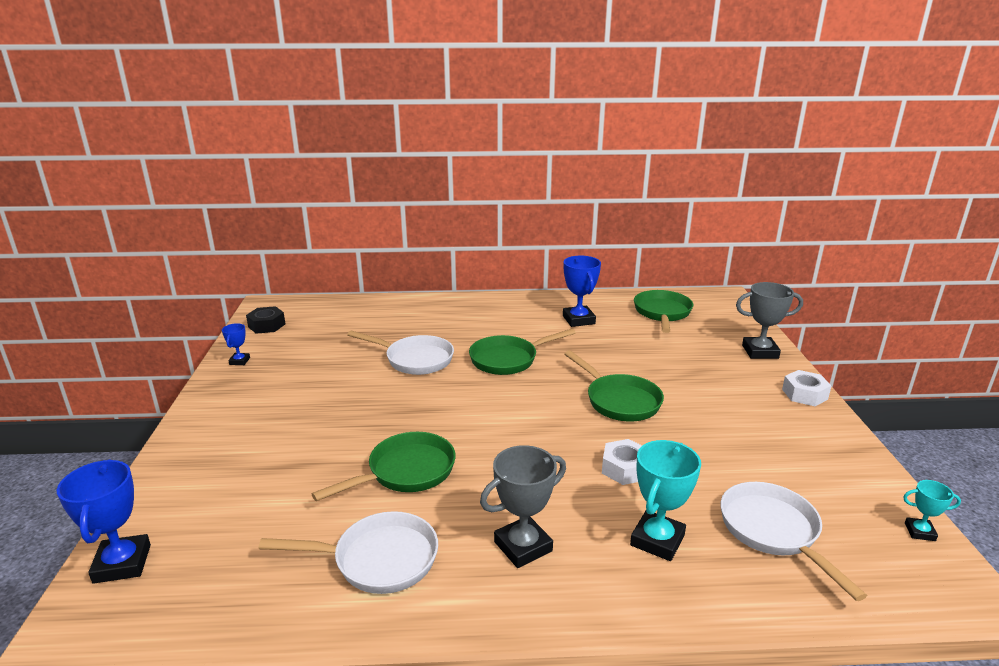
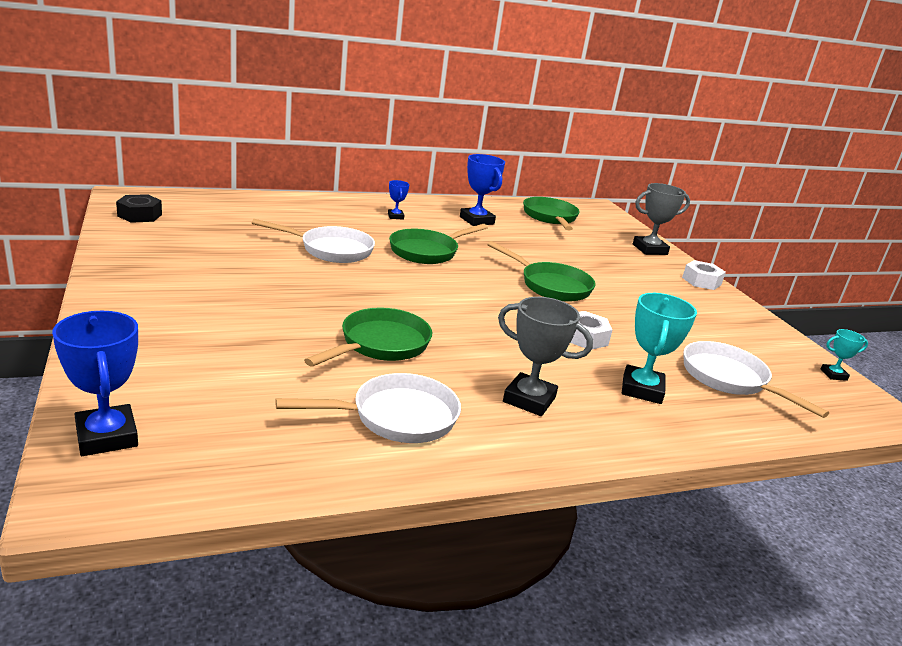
camera: 20 degrees left, 0 degrees up
blue trophy [222,323,250,365] -> blue trophy moved to [388,180,409,220]
grey trophy [480,445,566,568] -> grey trophy turned 75 degrees clockwise [498,297,593,416]

